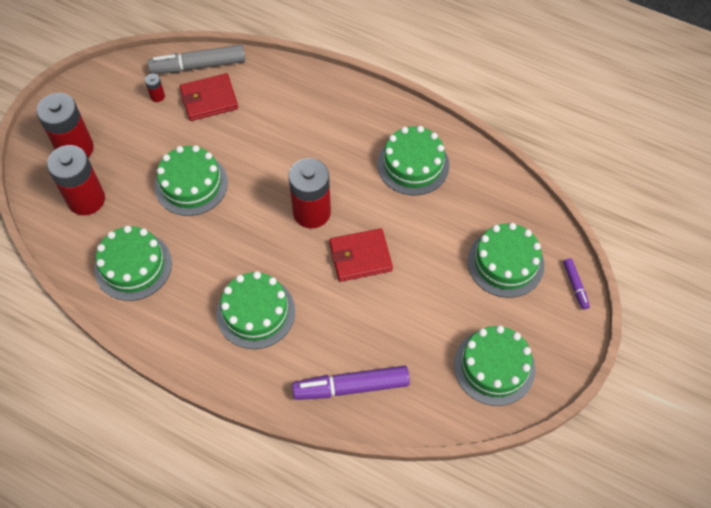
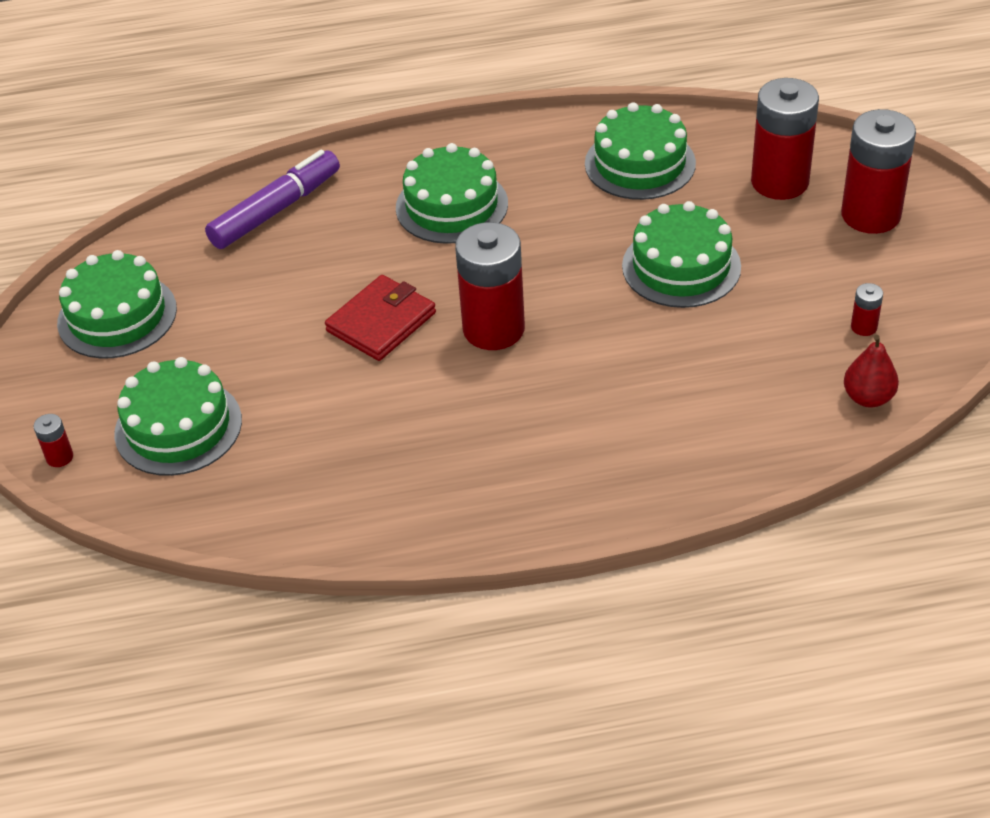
camera: 145 degrees right, 15 degrees down
grey marker [147,45,245,74] -> red pear [844,335,899,408]
red wallet [180,73,238,121] -> none
green cake [377,126,449,195] -> none
purple marker [563,258,590,310] -> red battery [34,414,73,467]

